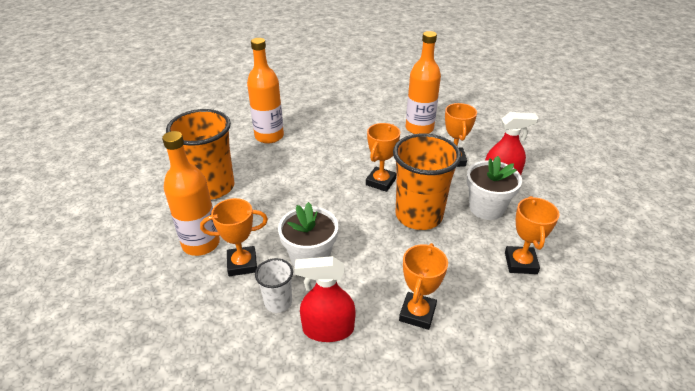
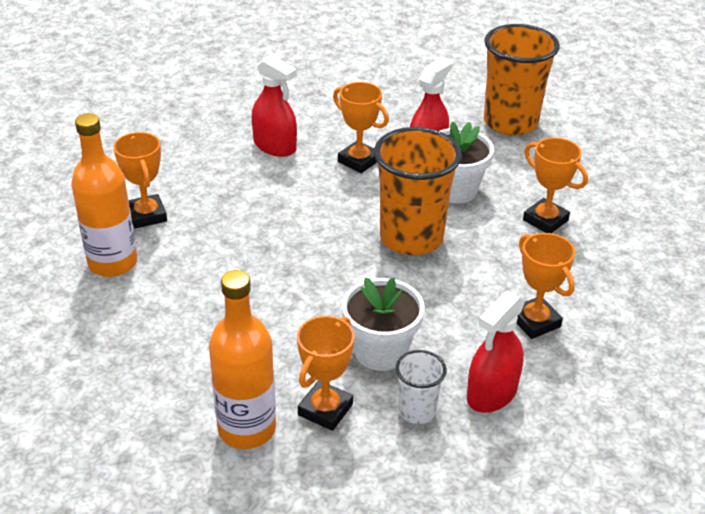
camera: 50 degrees left, 0 degrees up
orange cup [166,109,234,200] -> orange cup moved to [484,24,560,135]
orange trophy [366,123,400,192] -> orange trophy moved to [113,132,167,228]
orange bottle [406,31,441,134] -> red spray bottle [252,55,297,157]

